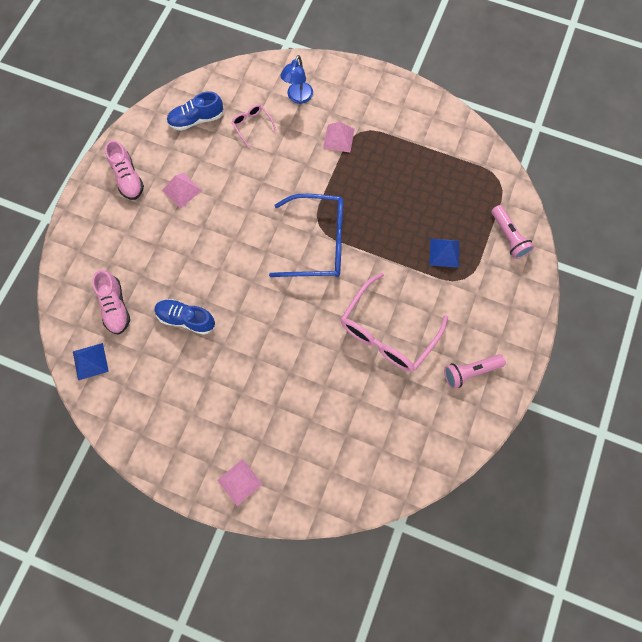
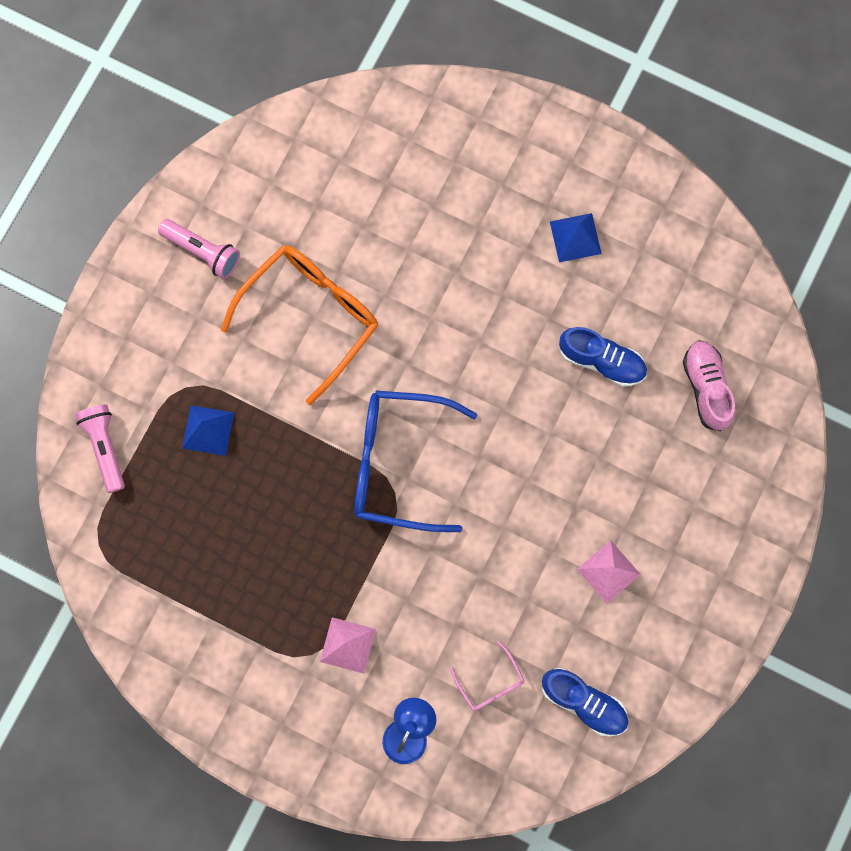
camera: 175 degrees left, 5 degrees up
blue pyramid [73,343,109,380] -> blue pyramid moved to [550,213,602,262]
pink shoe [105,140,144,200] -> none
blue shoe [167,91,224,131] -> blue shoe turned 45 degrees clockwise [542,668,628,736]
pink pyramid [217,459,263,506] -> none
pink glasses [341,273,448,372] -> orange glasses [221,246,378,405]
pink flashlight [444,354,506,389] -> pink flashlight turned 45 degrees clockwise [158,219,240,279]

